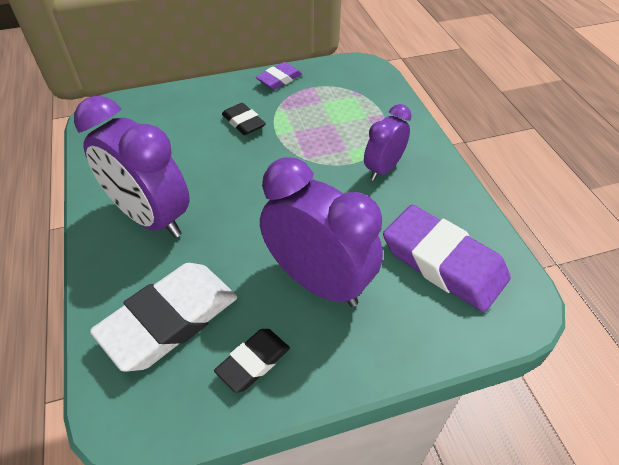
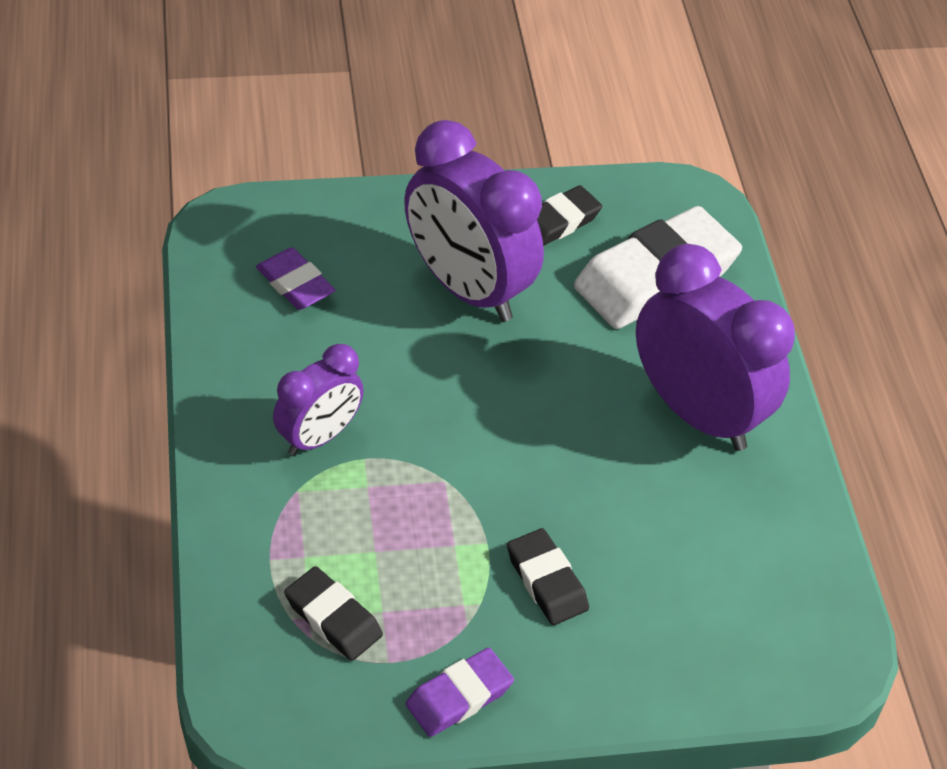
camera: 175 degrees left, 0 degrees up
purple eraser [383,205,511,312] -> purple eraser [256,248,335,310], size x0.53
none -> black eraser [284,566,383,661]

